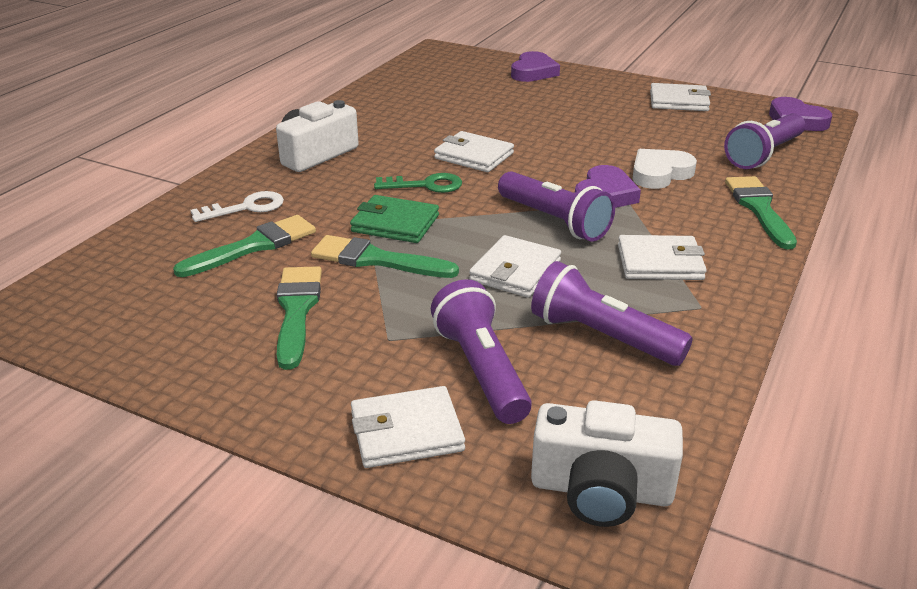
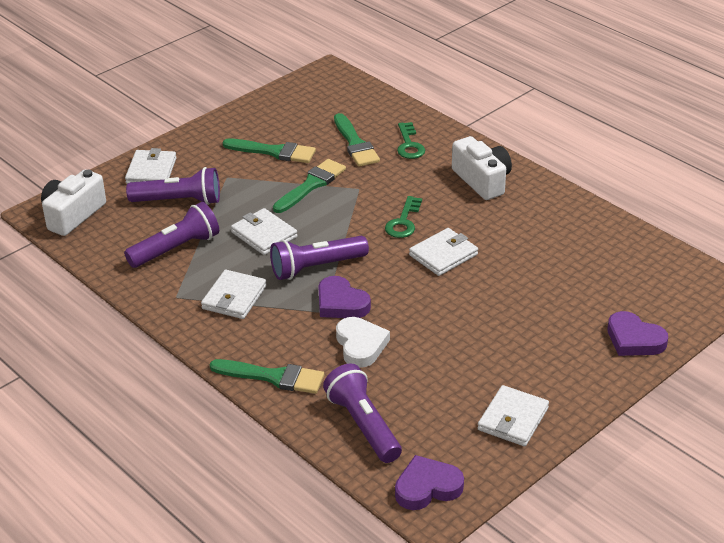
camera: 110 degrees right, 5 degrees up
white key [190,191,284,222] -> green key [397,122,425,159]
green wallet [350,195,439,243] -> none

